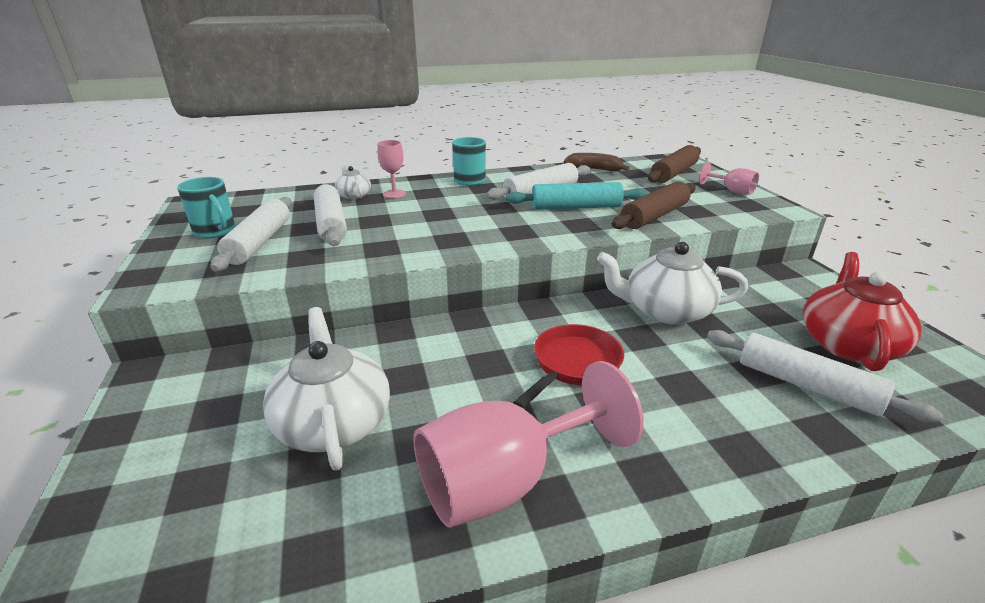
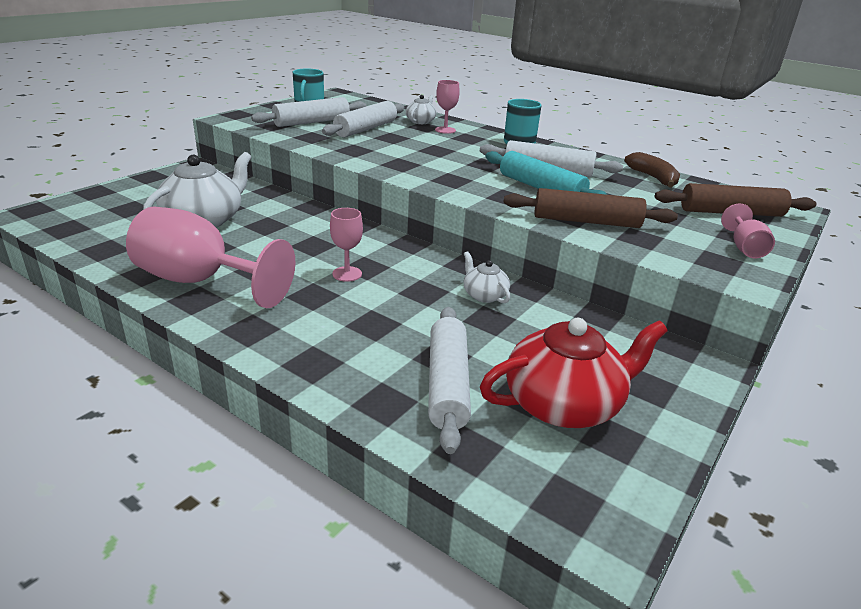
camera: 50 degrees right, 0 degrees up
red pan [513,324,624,408] -> pink goblet [330,208,363,282]
white teapot [597,242,748,325] -> white teapot [464,251,510,303], size x0.50

